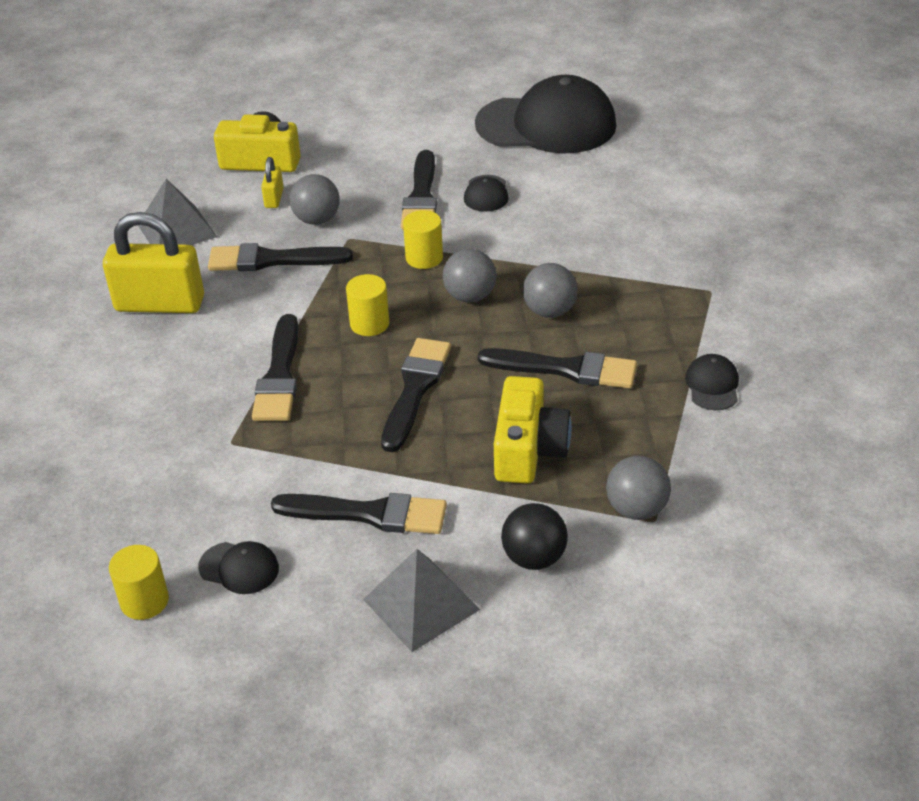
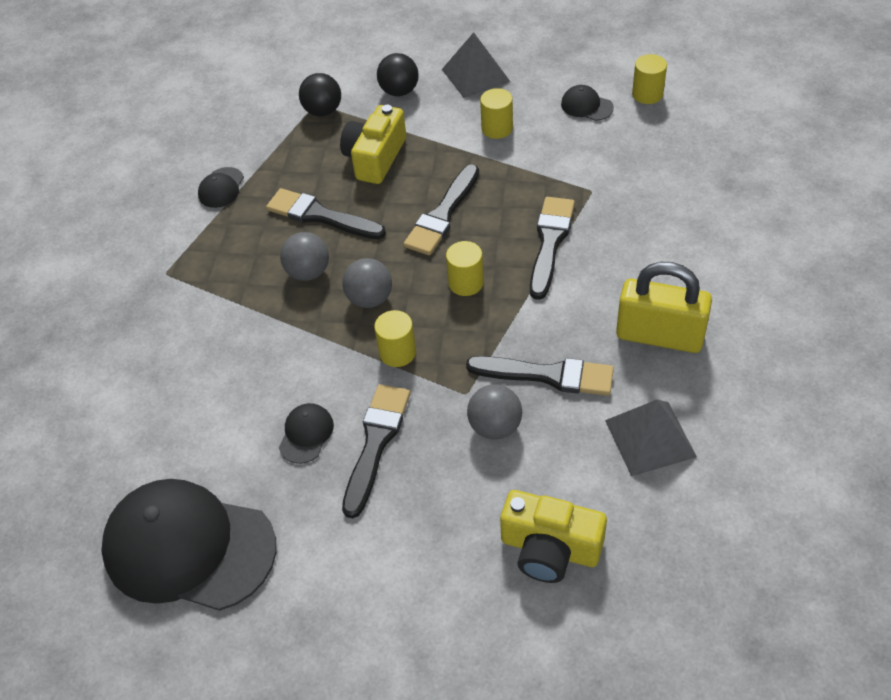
camera: 165 degrees left, 10 degrees up
yellow padlock [261,157,284,208] -> none
black brush [271,493,447,534] -> yellow cylinder [480,88,513,139]
grey ball [606,456,671,520] -> black ball [299,73,341,117]

